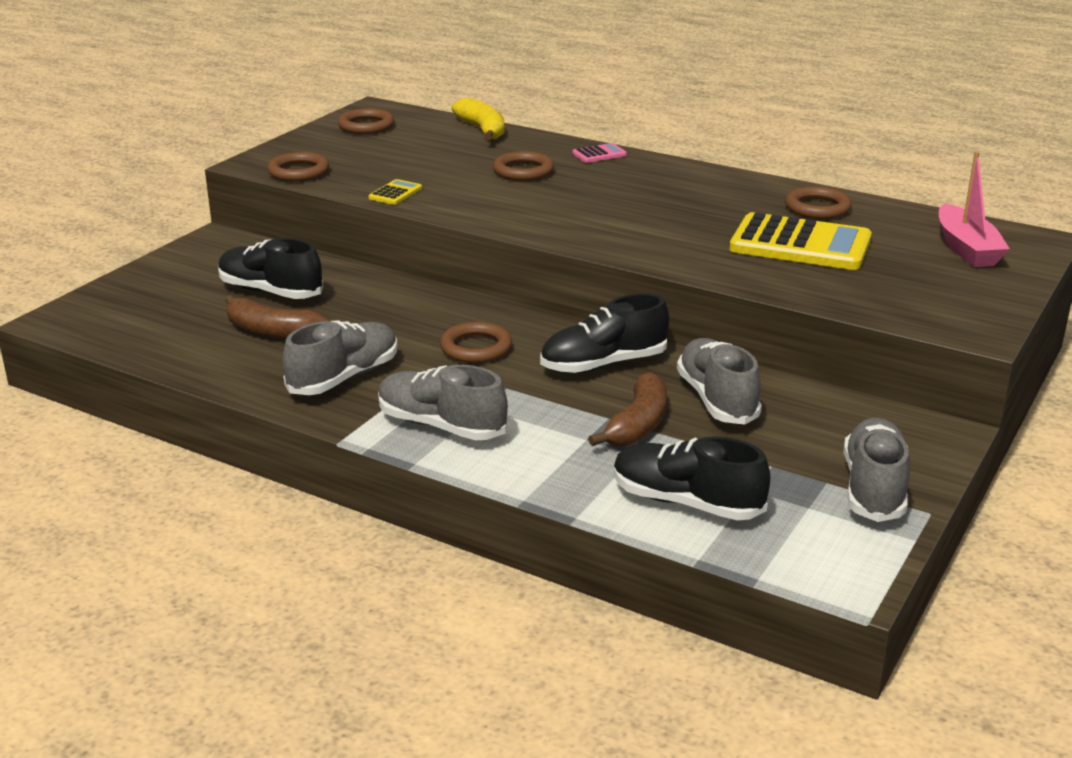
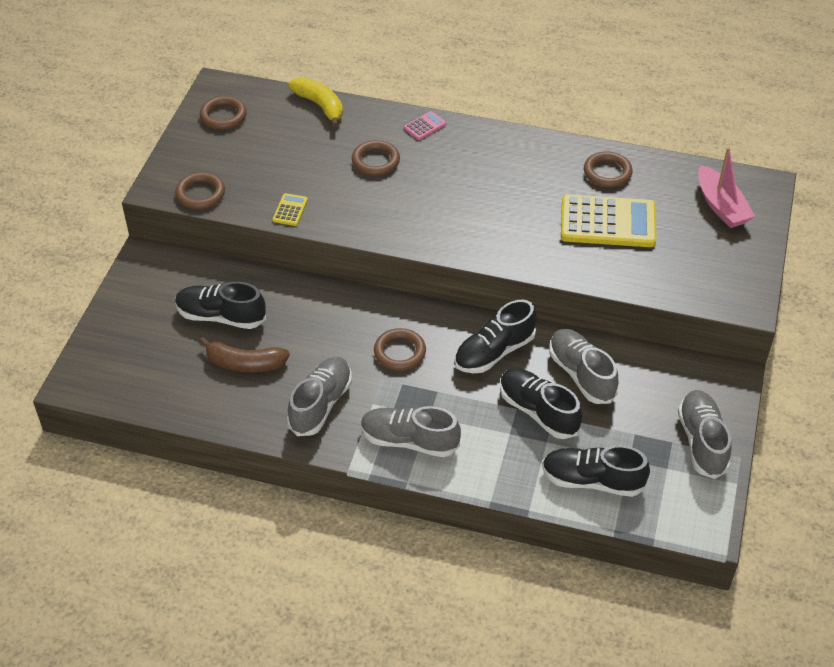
camera: 15 degrees left, 20 degrees up
brown banana [588,372,667,446] -> black shoe [500,368,582,439]

